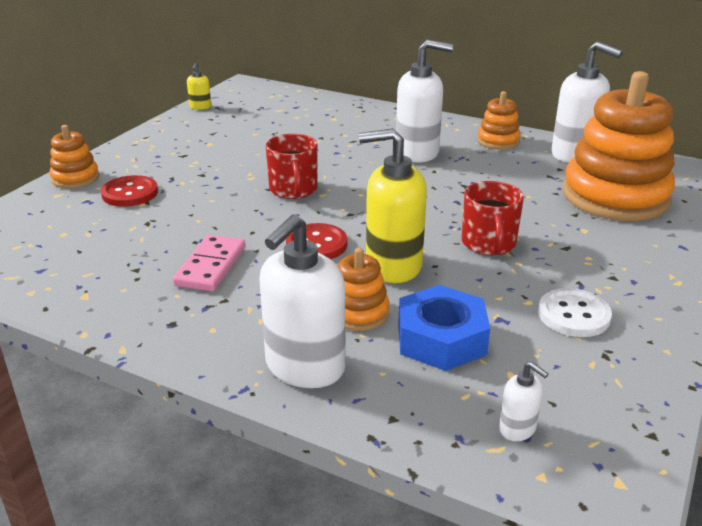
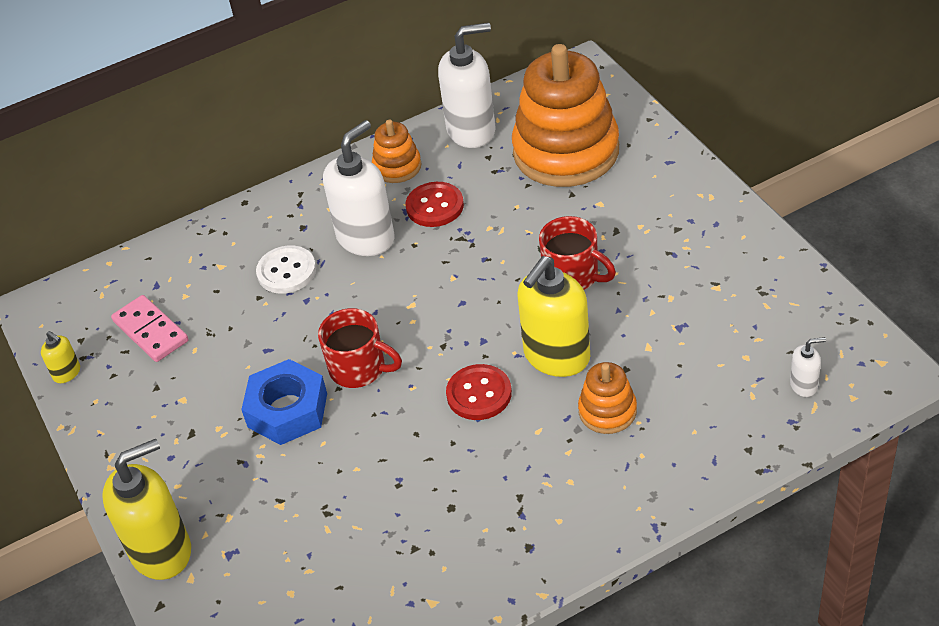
camera: 50 degrees left, 15 degrees up
orange stacking toy [50,125,99,189] -> yellow soap dispenser [102,439,191,580]
red button [101,175,158,207] -> red button moved to [406,182,464,227]
pink domino [173,235,245,292] -> pink domino moved to [111,295,189,362]
white soap dispenser [260,214,346,388] -> none
blue nut [398,285,490,371] -> blue nut moved to [241,359,327,445]
white button [538,288,612,337] -> white button moved to [256,245,316,294]

